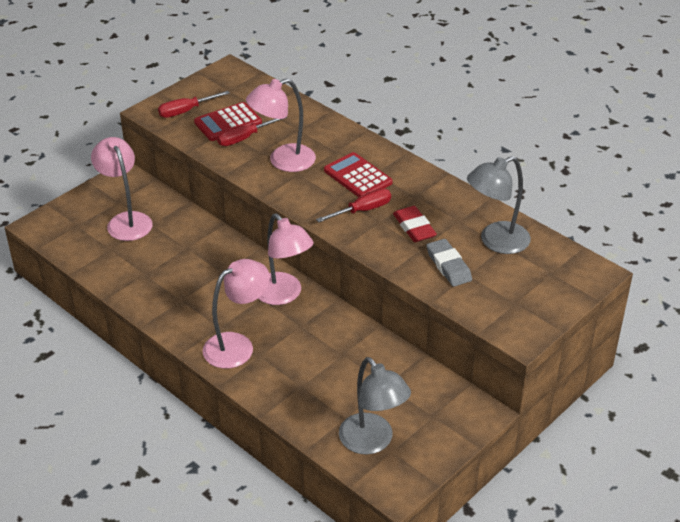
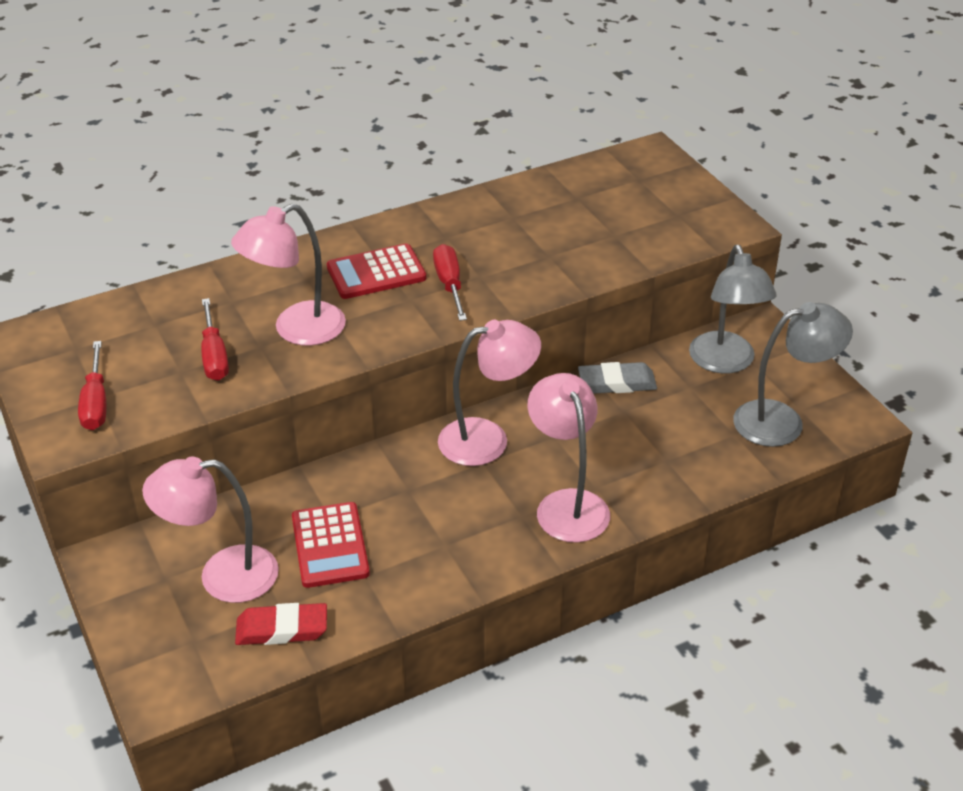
camera: 70 degrees left, 0 degrees up
red calculator [194,102,262,141] -> red calculator moved to [292,502,370,588]
pink lamp [246,78,316,172] -> pink lamp turned 60 degrees clockwise [231,203,346,346]
red eraser [393,206,437,242] -> red eraser moved to [235,603,327,645]
grey eraser [426,239,472,287] -> grey eraser moved to [578,362,657,394]
grey lamp [467,156,531,254] -> grey lamp moved to [689,245,776,374]

